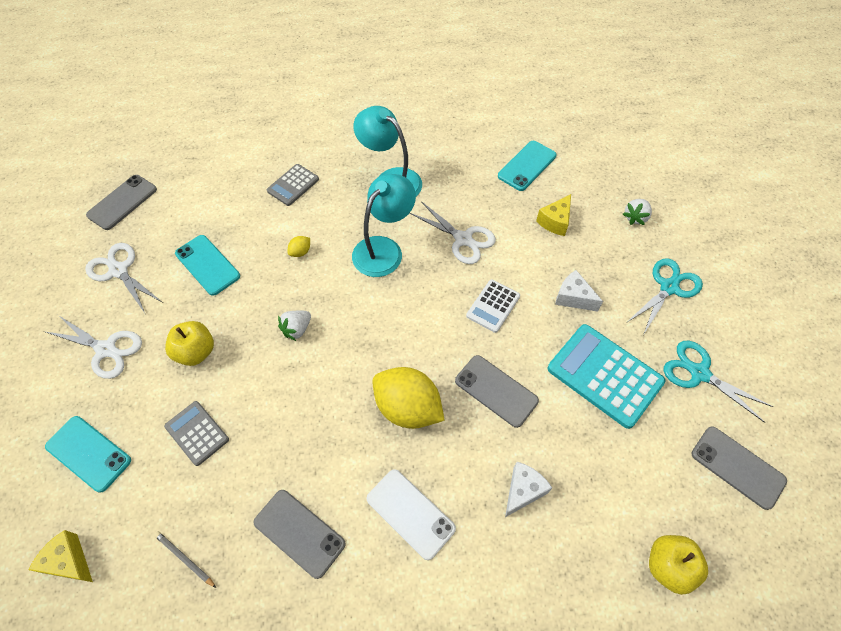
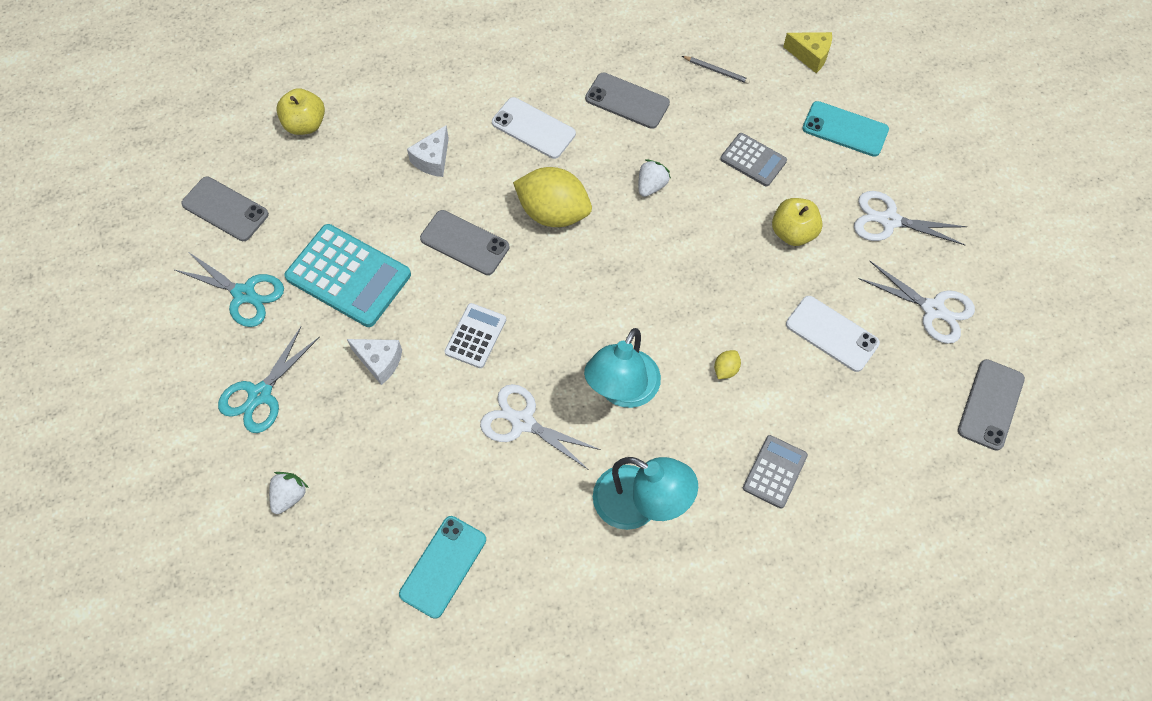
camera: 170 degrees right, 5 degrees up
turquoise phone [175,235,240,296] -> white phone [786,296,880,372]
white strawberry [278,310,311,341] -> white strawberry moved to [639,159,671,197]
yellow cheese [536,194,571,236] -> none

